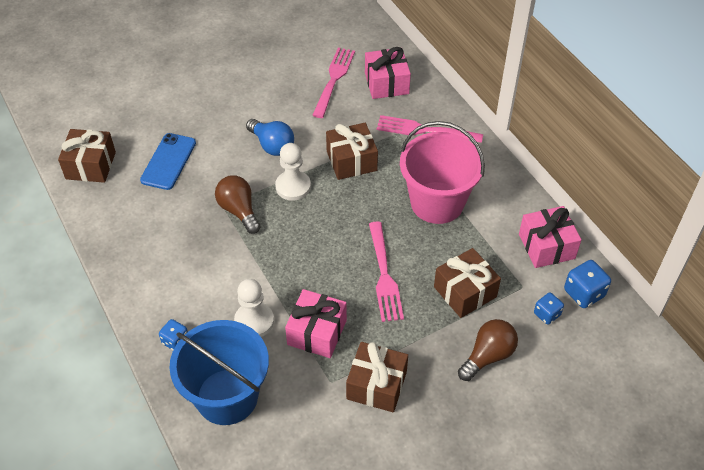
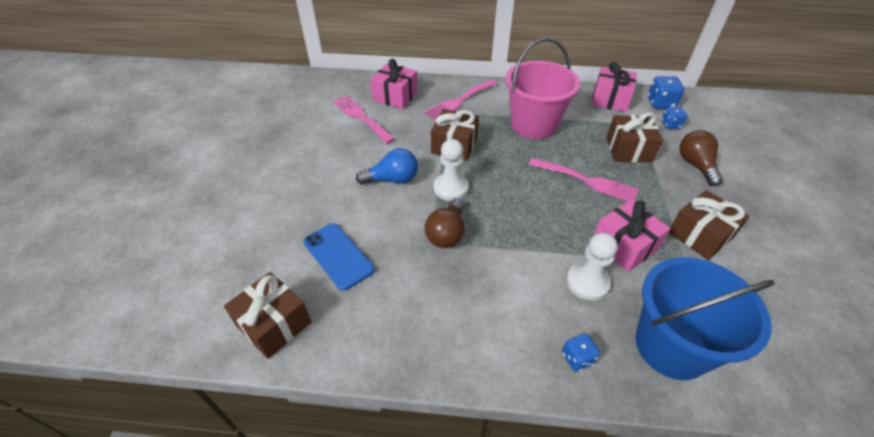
camera: 55 degrees left, 5 degrees down
brown light bulb [215,175,260,234] -> brown light bulb turned 75 degrees counterclockwise [425,198,465,248]

